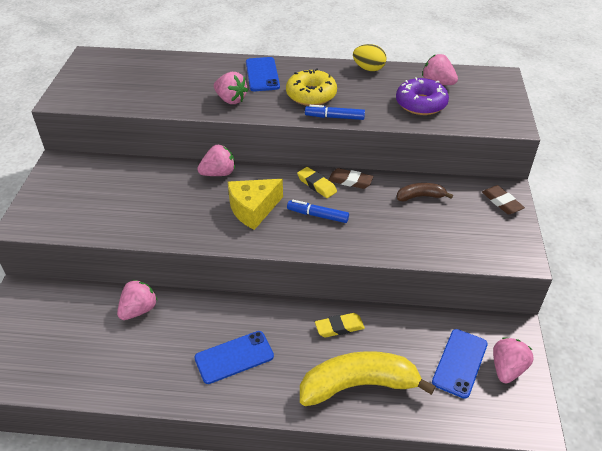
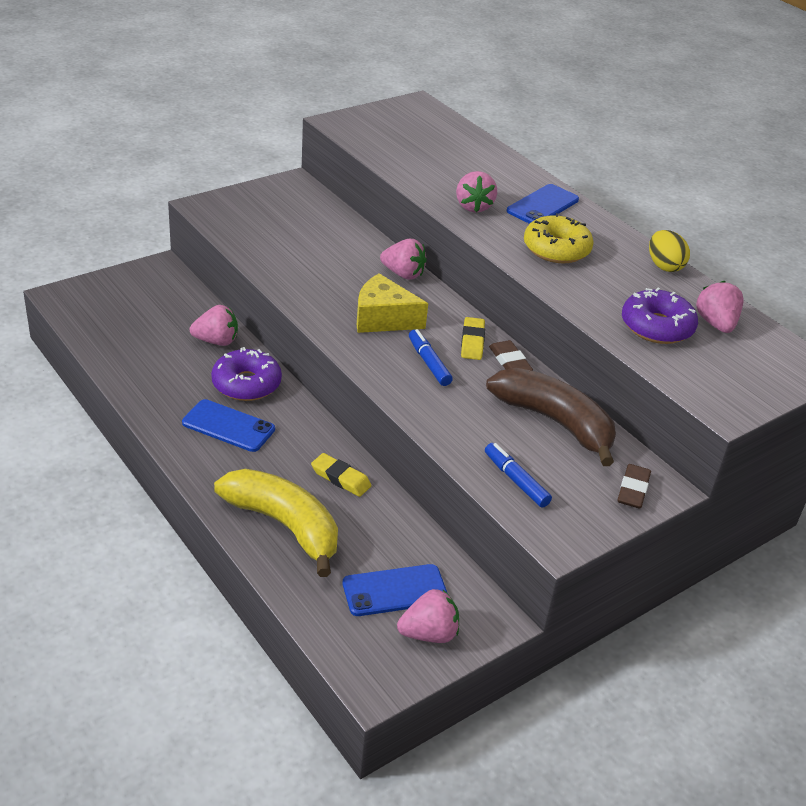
camera: 45 degrees right, 5 degrees down
blue marker [305,105,365,120] -> blue marker moved to [485,443,552,508]
brown banana [397,183,453,202] -> brown banana [486,368,616,466], size x2.02
none -> purple donut [211,347,282,401]

